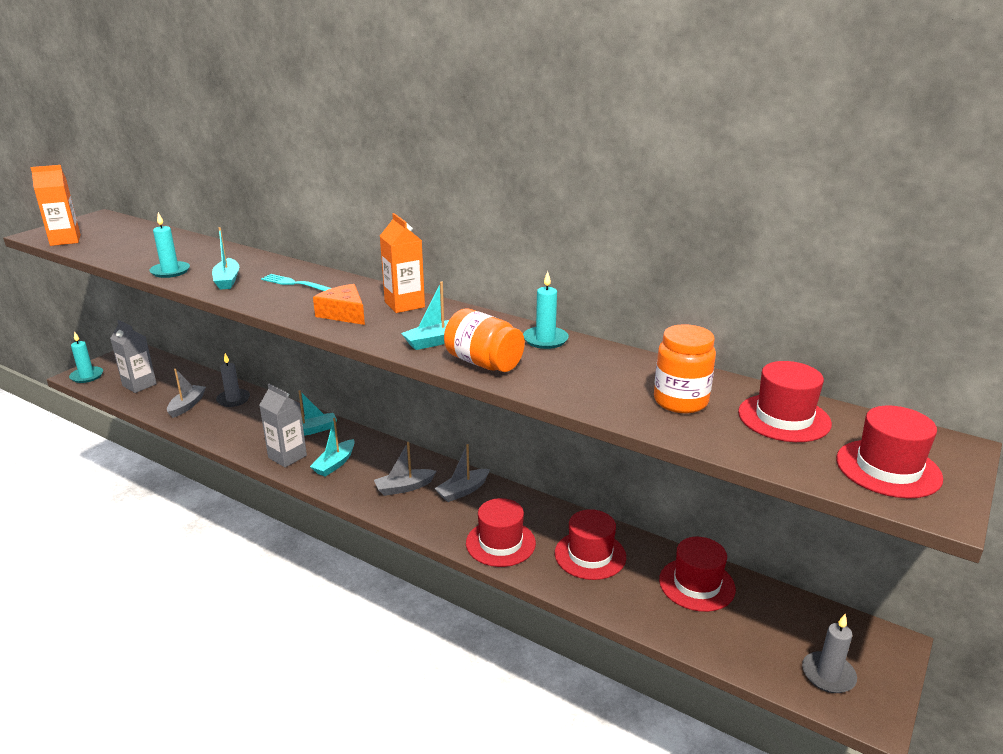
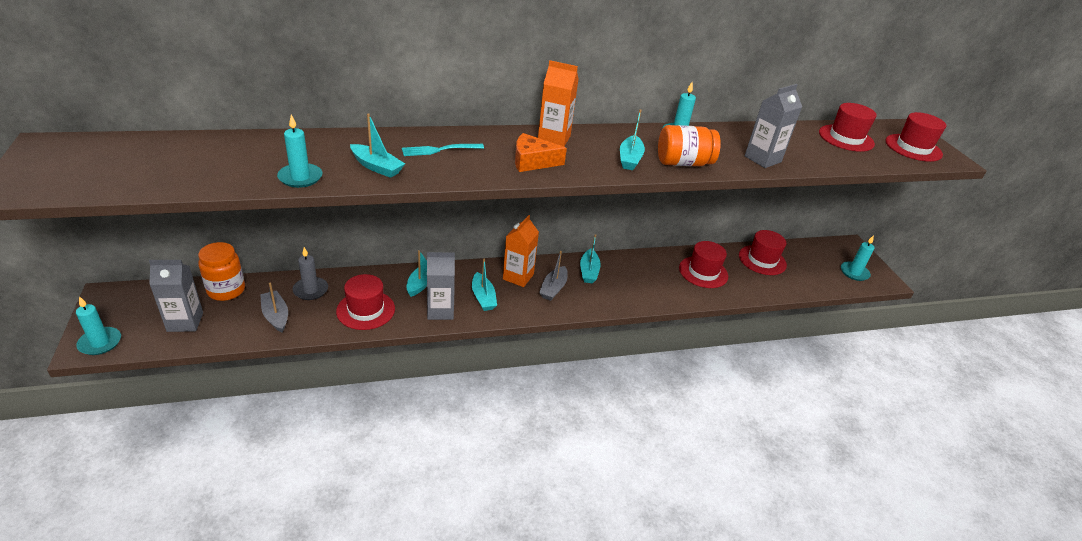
camera: 50 degrees left, 10 degrees up
orange carton [31,165,81,246] -> orange carton moved to [503,215,539,287]
grey boat [434,444,490,502] -> turquoise boat [580,234,601,284]
red hat [466,498,536,567] -> red hat moved to [336,274,395,330]
orange jar [654,324,716,413] -> orange jar moved to [198,242,245,301]
grey candle [802,614,857,693] -> turquoise candle [841,235,875,281]
none -> grey carton [745,84,802,168]

